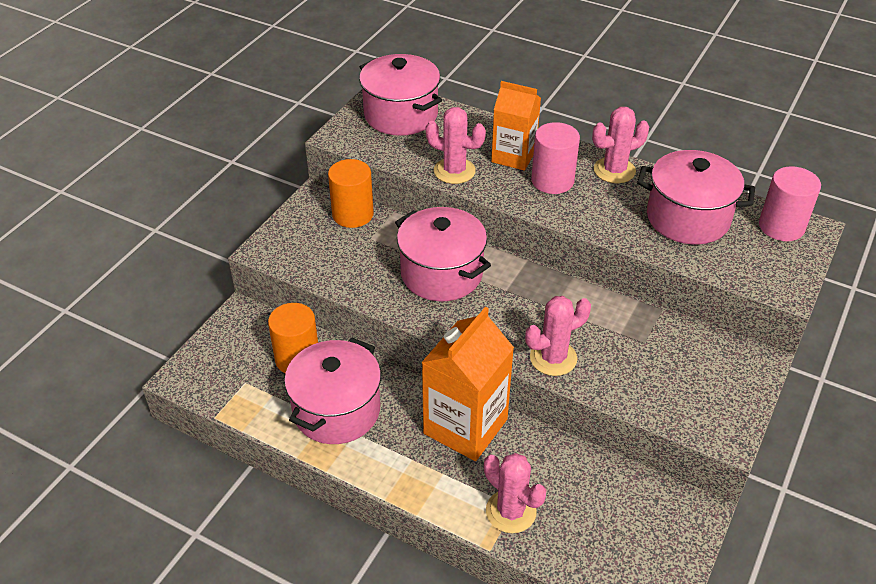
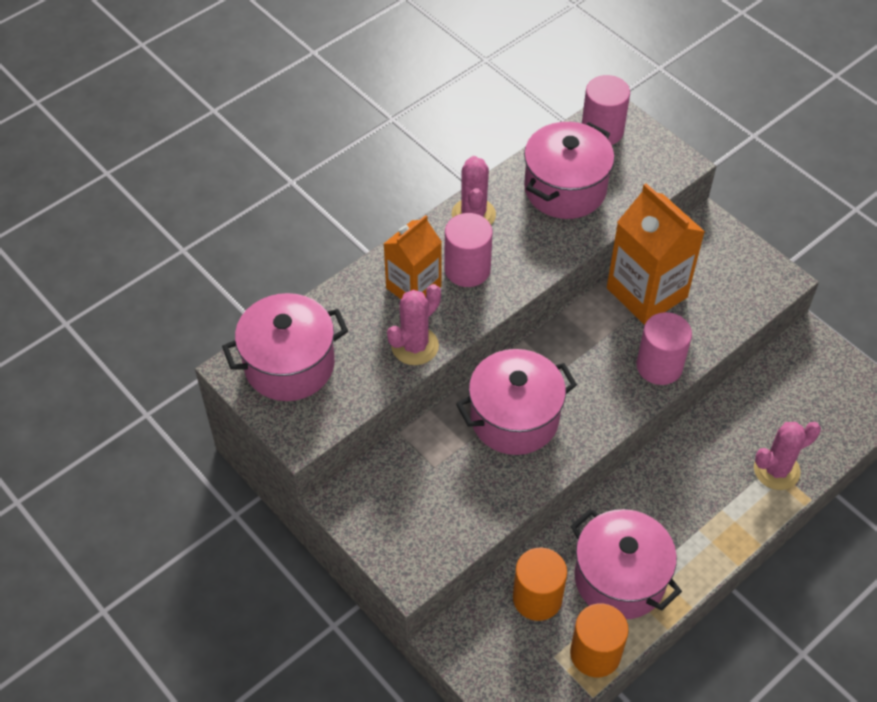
camera: 70 degrees left, 10 degrees up
orange cylinder [328,159,374,228] -> orange cylinder moved to [570,603,629,677]
orange carton [421,307,514,461] -> orange carton moved to [607,183,705,325]
pink cactus [525,296,591,376] -> pink cylinder [637,312,692,385]

